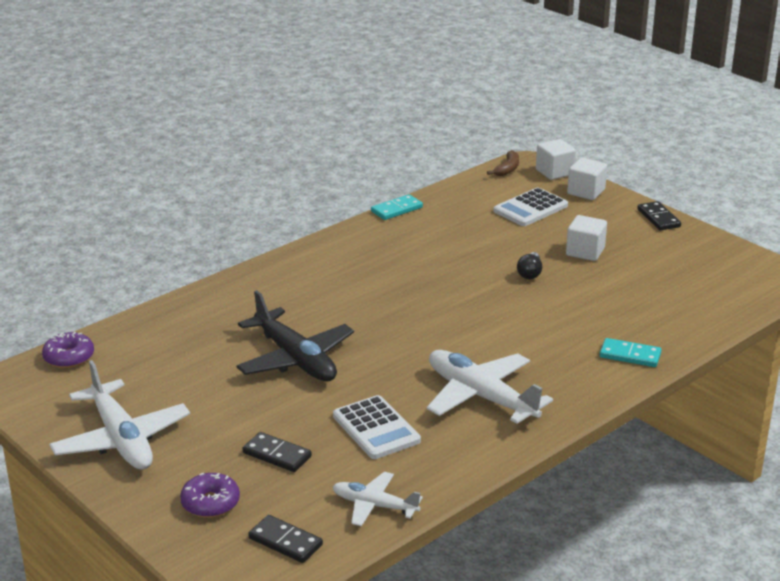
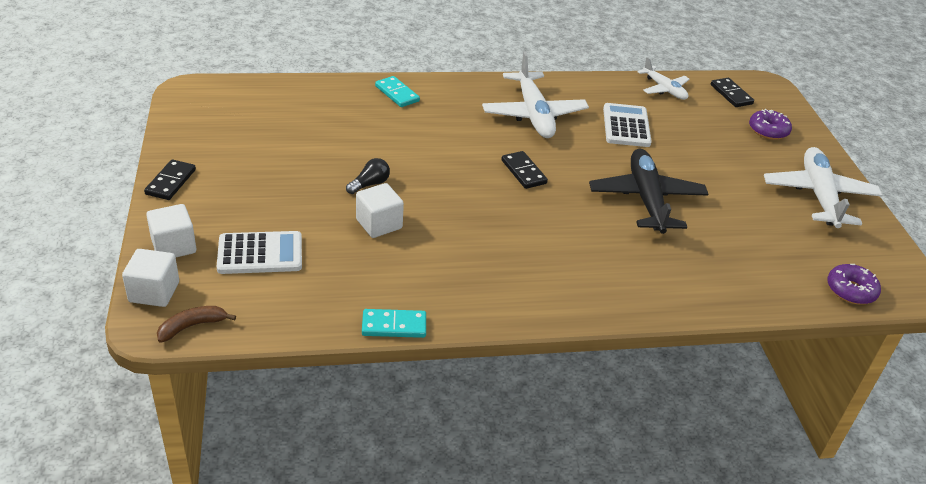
camera: 150 degrees left, 10 degrees up
black domino [243,432,312,472] -> black domino moved to [501,151,548,189]
white cube [566,215,607,261] -> white cube moved to [356,183,404,238]

